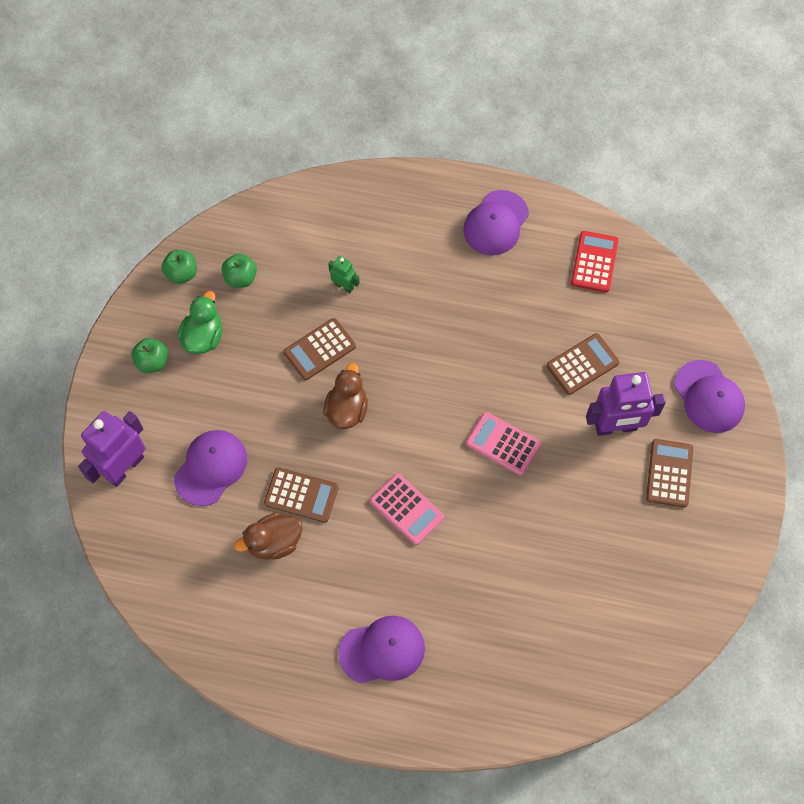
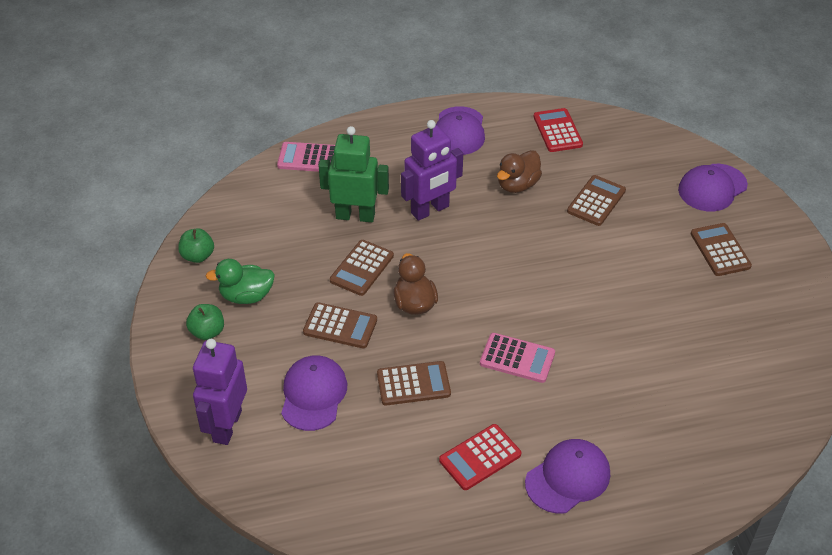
camera: 25 degrees left, 20 degrees down
green duck [178,291,222,354] -> green duck turned 90 degrees counterclockwise [206,259,275,304]
green apple [222,254,257,288] -> none
brown duck [234,513,302,560] -> brown duck moved to [497,150,542,193]
green robot [328,256,360,293] -> green robot [319,126,389,222], size x2.05
pink calculator [466,412,541,476] -> pink calculator moved to [277,142,335,172]
purple robot [586,372,666,436] -> purple robot moved to [401,120,463,221]
purple cap [674,360,745,433] -> purple cap turned 105 degrees clockwise [678,164,748,211]
none -> brown calculator [303,302,377,348]
none -> red calculator [439,424,521,490]

